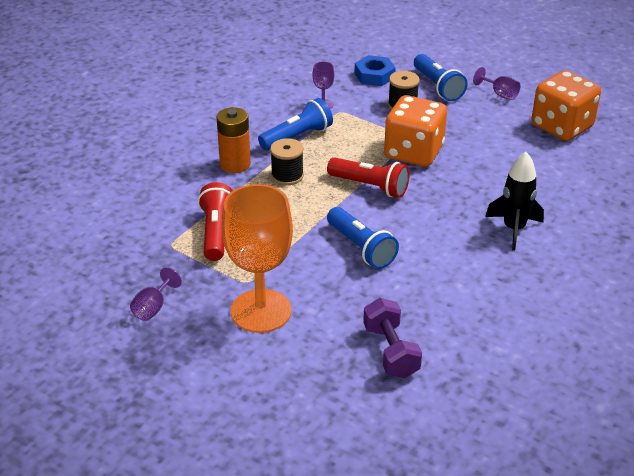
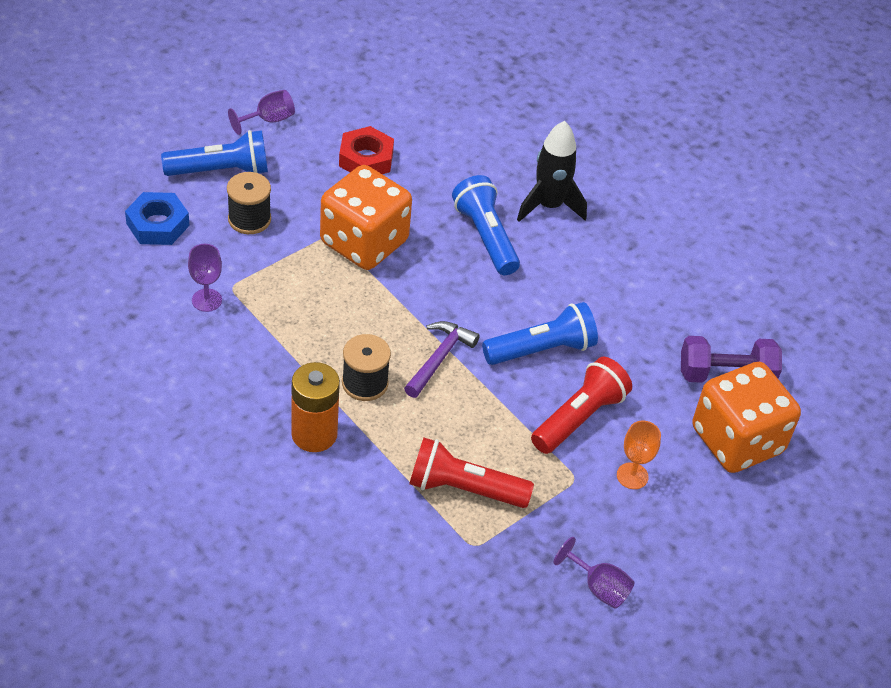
camera: 80 degrees left, 10 degrees up
orange goblet [222,184,293,333] -> orange goblet [617,421,661,489], size x0.41
blue flashlight [258,98,333,151] -> blue flashlight moved to [452,175,520,275]
red flashlight [327,157,410,198] -> red flashlight moved to [531,357,632,454]
orange dice [532,70,601,141] -> orange dice moved to [692,362,801,473]
none -> red nut [339,126,394,174]
none -> purple hammer [404,321,480,398]

